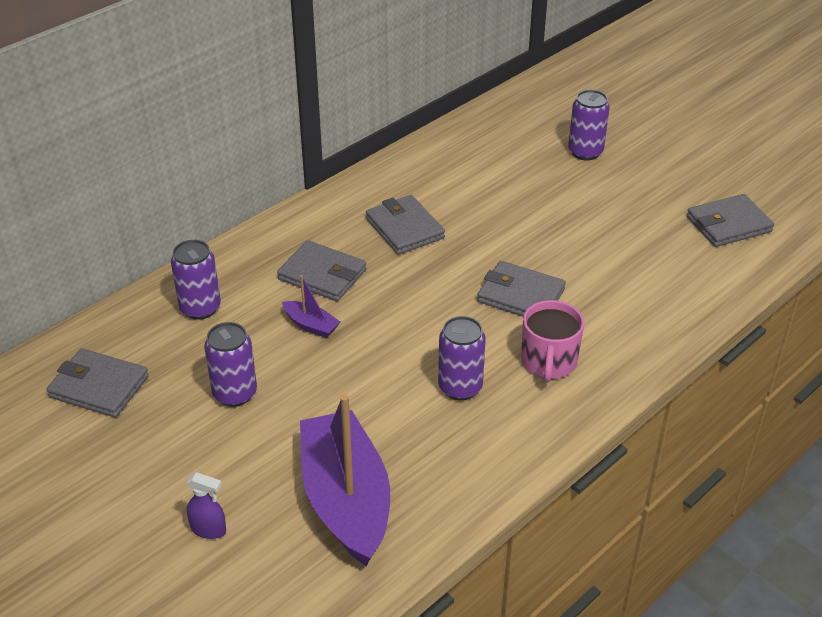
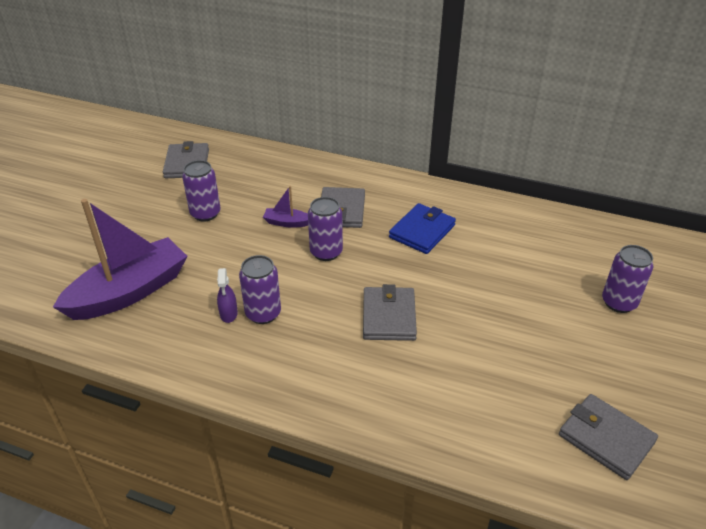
camera: 65 degrees right, 0 degrees up
purple can [171,240,221,320] -> purple can moved to [308,197,343,261]
purple spray bottle [186,472,226,539] -> purple spray bottle moved to [217,268,238,323]
purple boat [282,275,340,338] -> purple boat turned 90 degrees clockwise [263,186,308,228]
grey wallet [366,195,445,255] -> blue wallet [389,203,456,254]
pink mug [521,300,584,382] -> none

